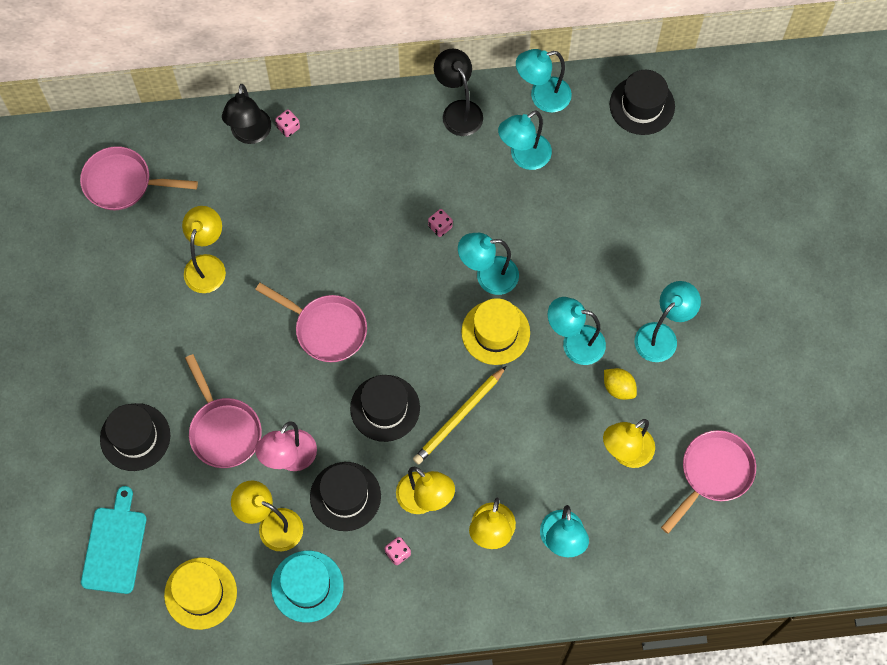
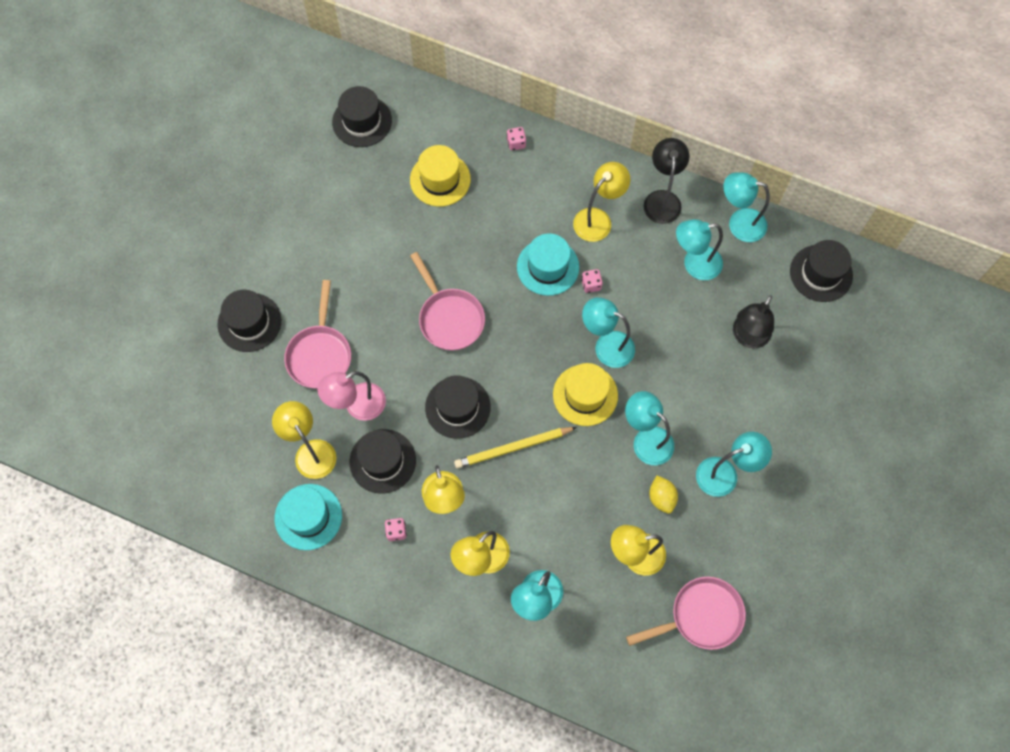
camera: 30 degrees right, 0 degrees up
pink pan [80,146,198,210] -> black hat [332,86,392,147]
turquoise cutting board [81,486,146,594] -> none
yellow hat [164,558,237,630] -> yellow hat moved to [410,145,471,207]
yellow lamp [182,206,226,293] -> yellow lamp moved to [573,162,630,242]
black lamp [222,84,271,144] -> black lamp moved to [733,295,774,349]
none -> turquoise hat [517,233,579,296]

